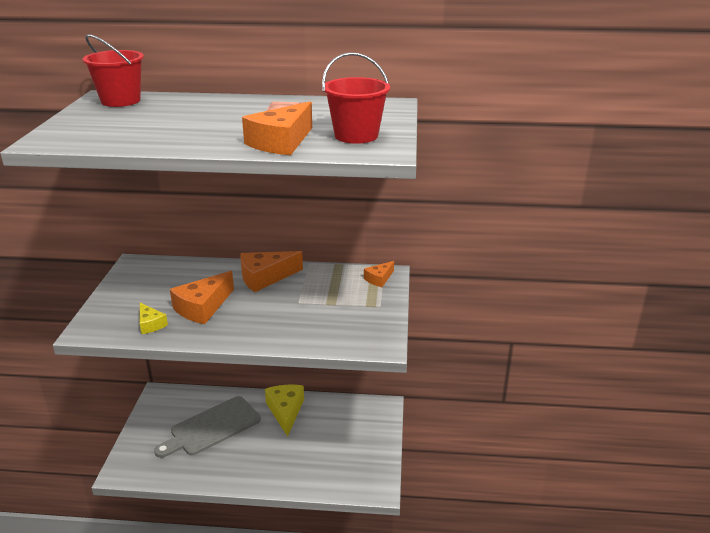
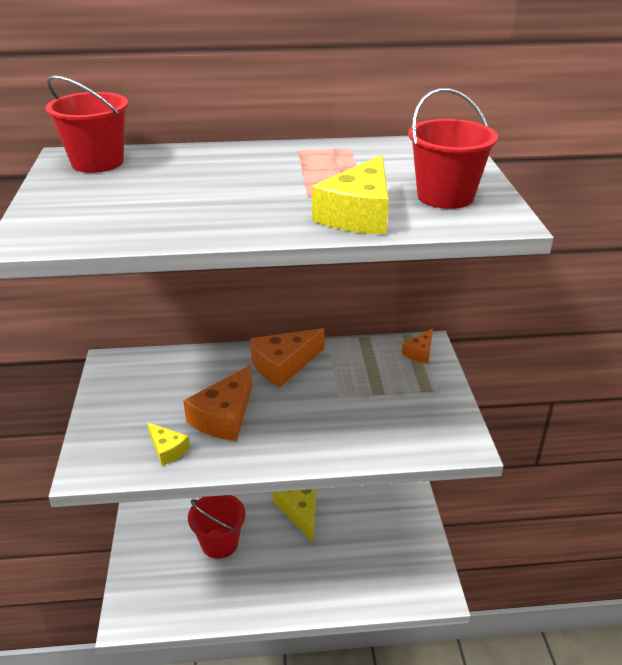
camera: 10 degrees left, 5 degrees up
grey cutting board [154,396,261,458] -> red bucket [188,495,246,559]
orange cheese [242,101,312,155] -> yellow cheese [312,155,389,235]

